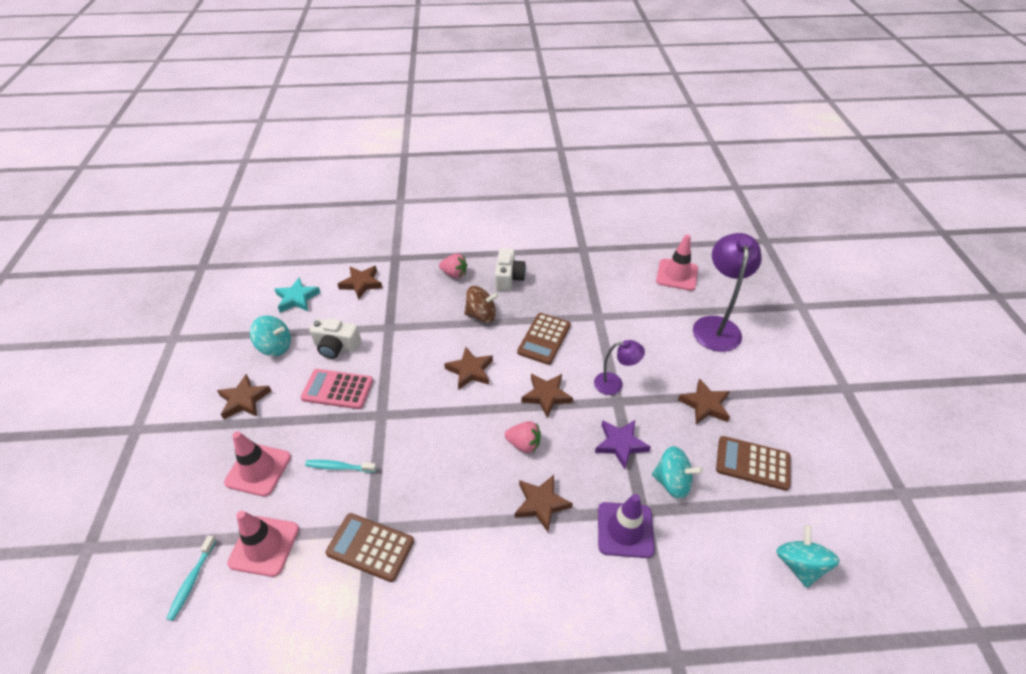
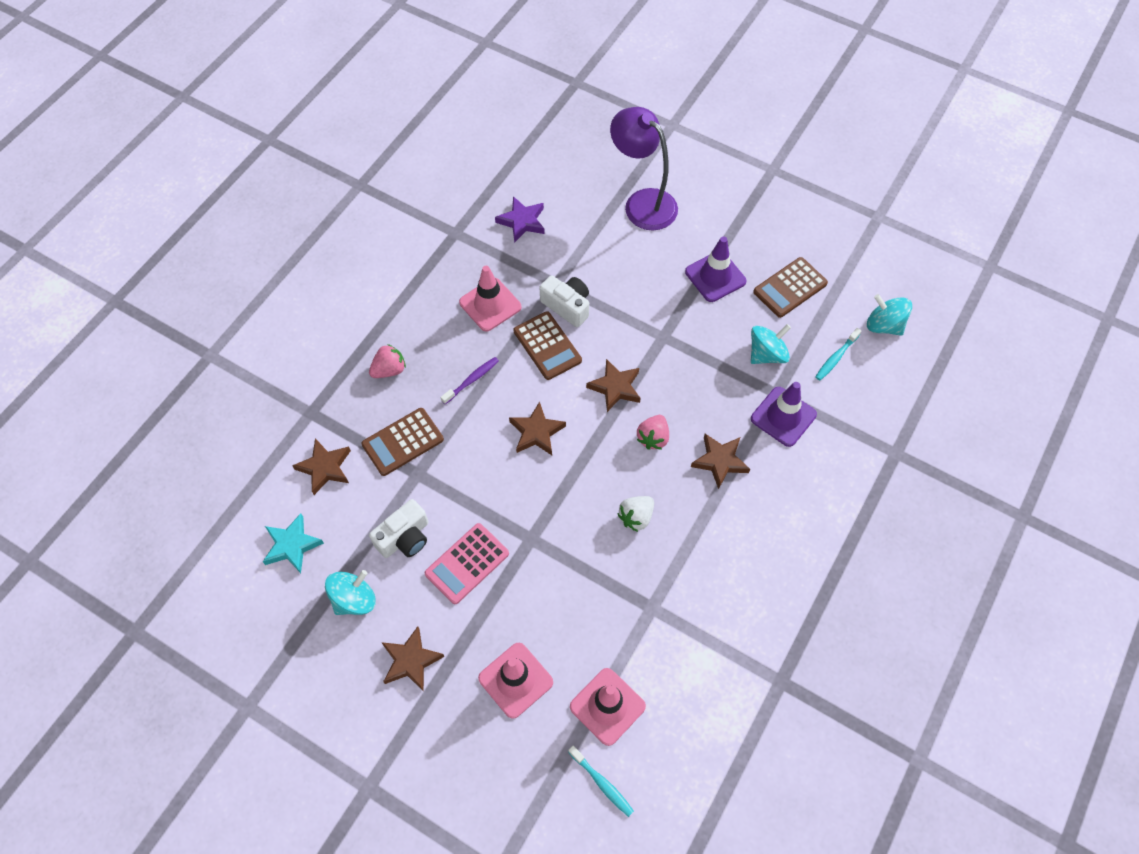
camera: 55 degrees left, 15 degrees up
turquoise toothbrush [305,460,377,473] -> turquoise toothbrush moved to [815,328,862,381]
brown calculator [325,513,414,582] -> brown calculator moved to [361,408,444,476]
brown spinning top [464,286,499,323] -> purple toothbrush [440,357,499,404]
white camera [495,248,526,291] -> white camera moved to [540,275,589,327]
pink strawberry [505,421,541,453] -> pink strawberry turned 150 degrees clockwise [637,415,669,450]
purple lamp [594,340,645,395] -> none
purple star [595,420,651,469] -> purple star moved to [495,196,545,243]
pink traffic cone [656,235,698,291] -> pink traffic cone moved to [459,266,522,331]
brown star [678,378,730,424] -> purple traffic cone [685,237,746,302]
none -> white strawberry [617,496,654,532]

